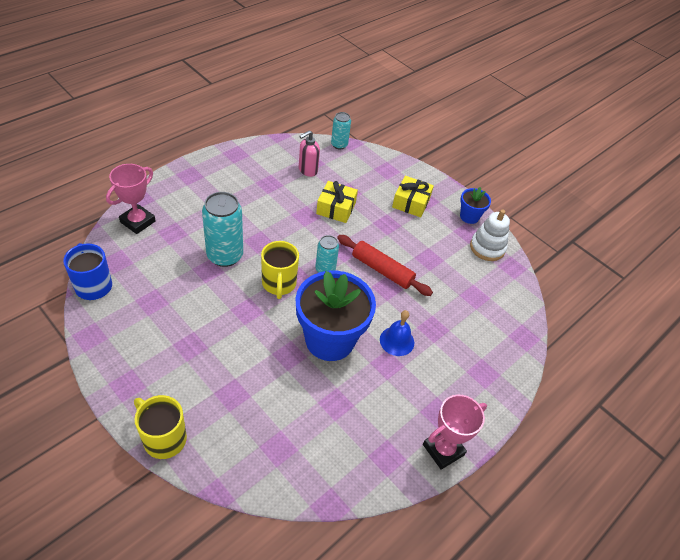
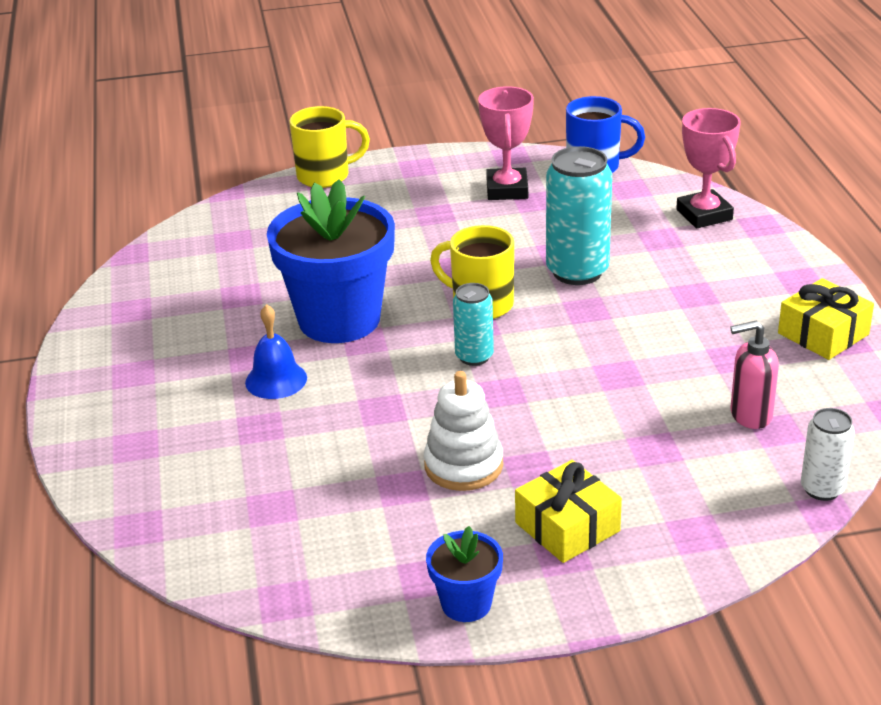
camera: 130 degrees right, 15 degrees down
pink soap dispenser [299,130,320,177] -> pink soap dispenser turned 90 degrees counterclockwise [730,320,779,429]
yellow gift [316,181,358,223] -> yellow gift moved to [778,278,874,360]
turquoise can [331,112,351,150] -> white can [801,408,855,501]
red rolling pin [337,235,433,296] -> none
pink trophy [423,395,487,470] -> pink trophy moved to [478,86,534,200]
white stacking toy [470,209,510,261] -> white stacking toy moved to [424,371,503,491]

